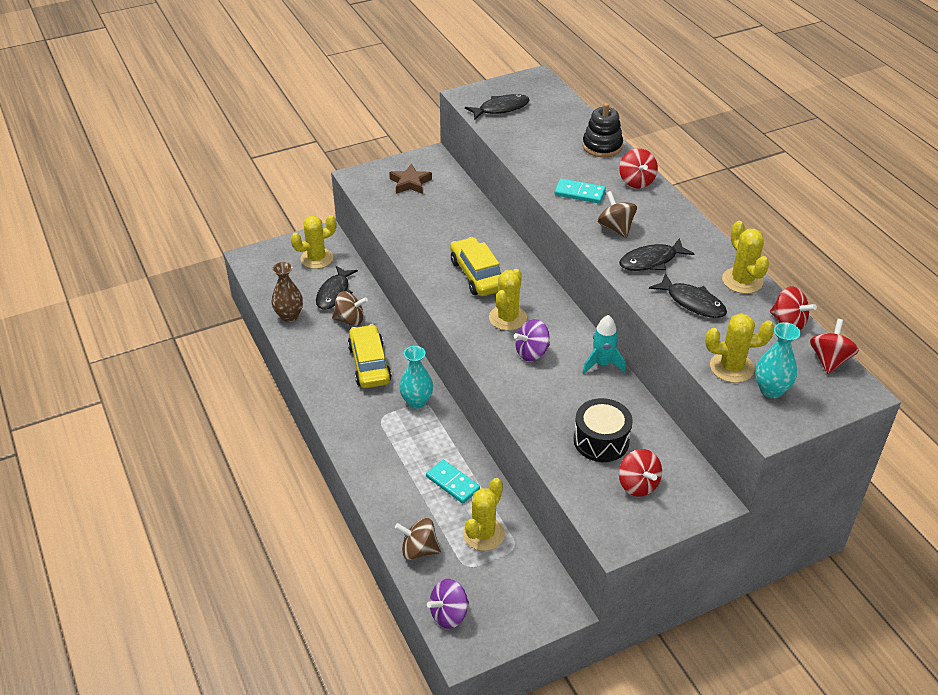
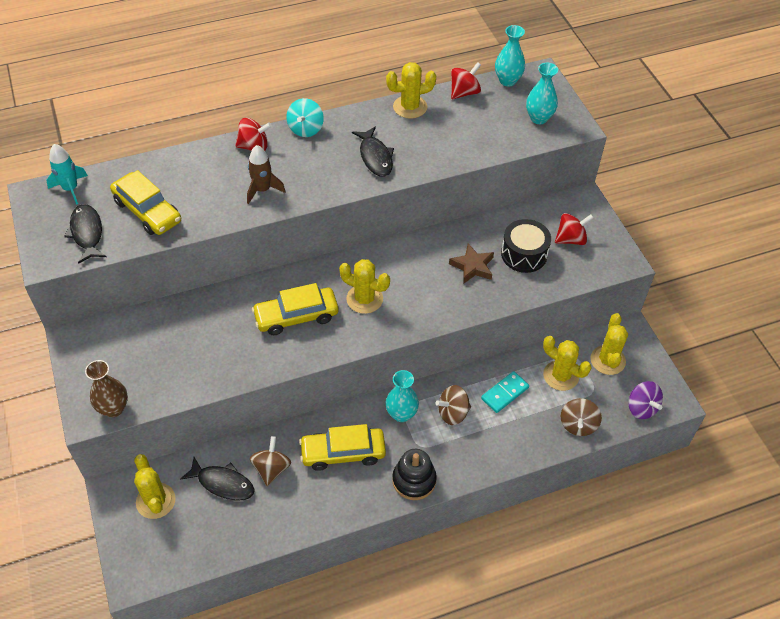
camera: 85 degrees left, 10 degrees up
brown vase [272,262,303,322] -> brown vase moved to [85,360,128,417]
brown star [389,163,432,194] -> brown star moved to [449,244,494,283]
purple spinning top [514,319,550,361] -> none
turquoise domino [554,178,606,204] -> brown rocket [247,145,286,204]
black stacking toy [582,103,623,157] -> black stacking toy moved to [392,449,437,500]
turquoise rocket [582,315,626,374] -> turquoise rocket moved to [46,144,88,205]
brown spinning top [598,191,637,238] -> brown spinning top moved to [435,385,471,425]
black fish [649,273,727,318] -> none
yellow cactus [705,313,774,383] -> yellow cactus moved to [590,313,628,375]
red spinning top [810,319,859,374] -> turquoise vase [495,25,525,86]
none -> yellow car [110,170,181,235]
none -> turquoise spinning top [286,98,324,137]

